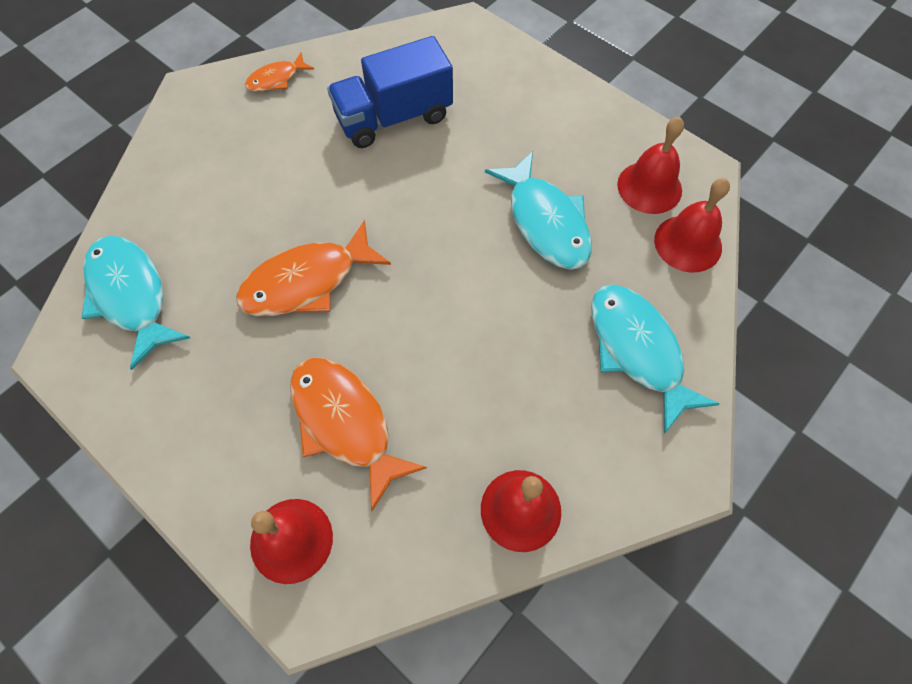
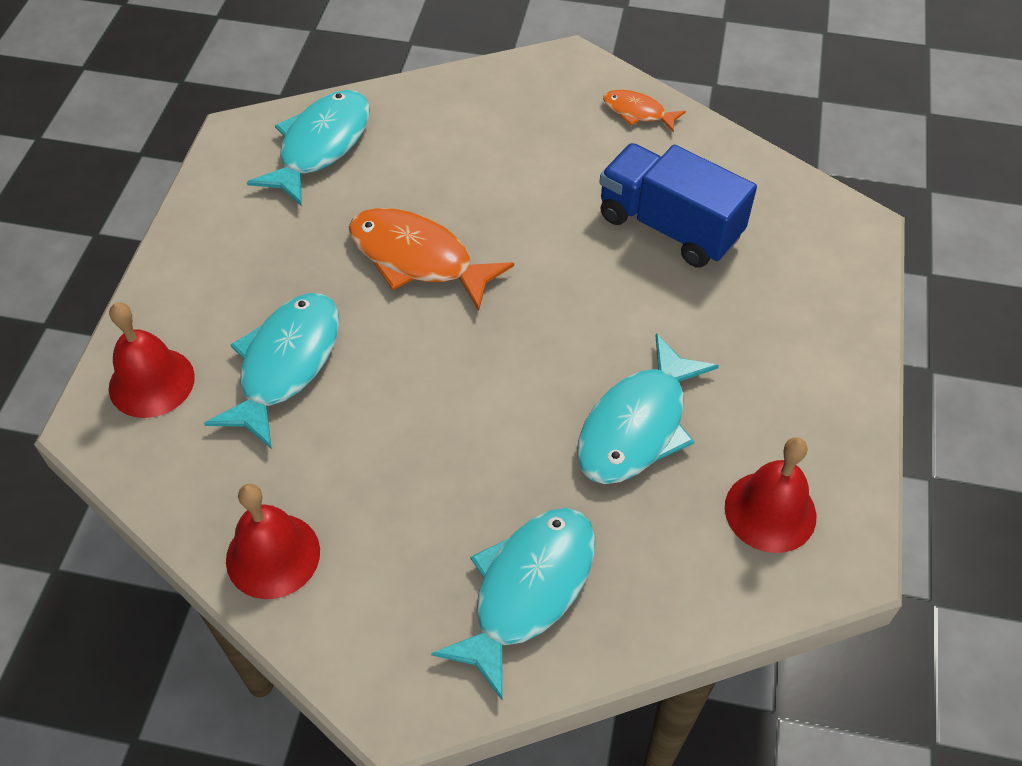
camera: 60 degrees right, 10 degrees down
orange fish [290,358,427,512] -> turquoise fish [204,293,339,449]
red bell [654,178,730,273] -> none

